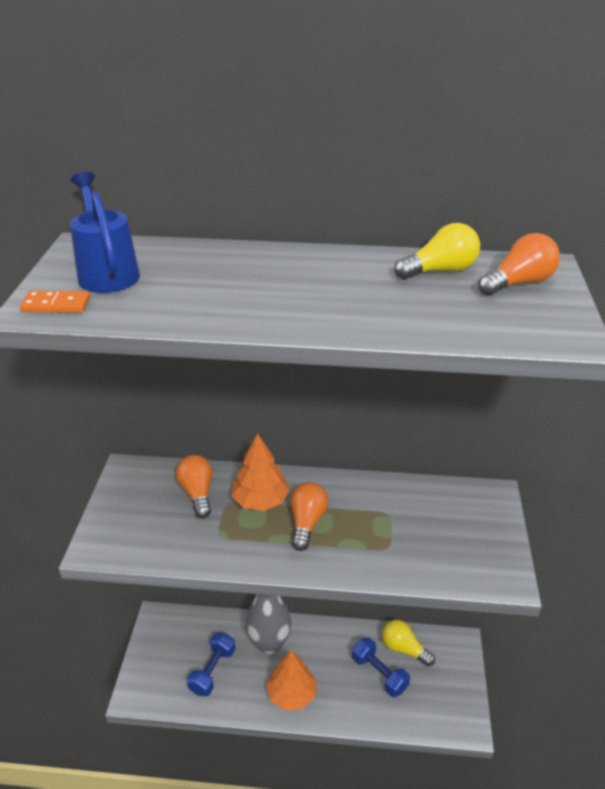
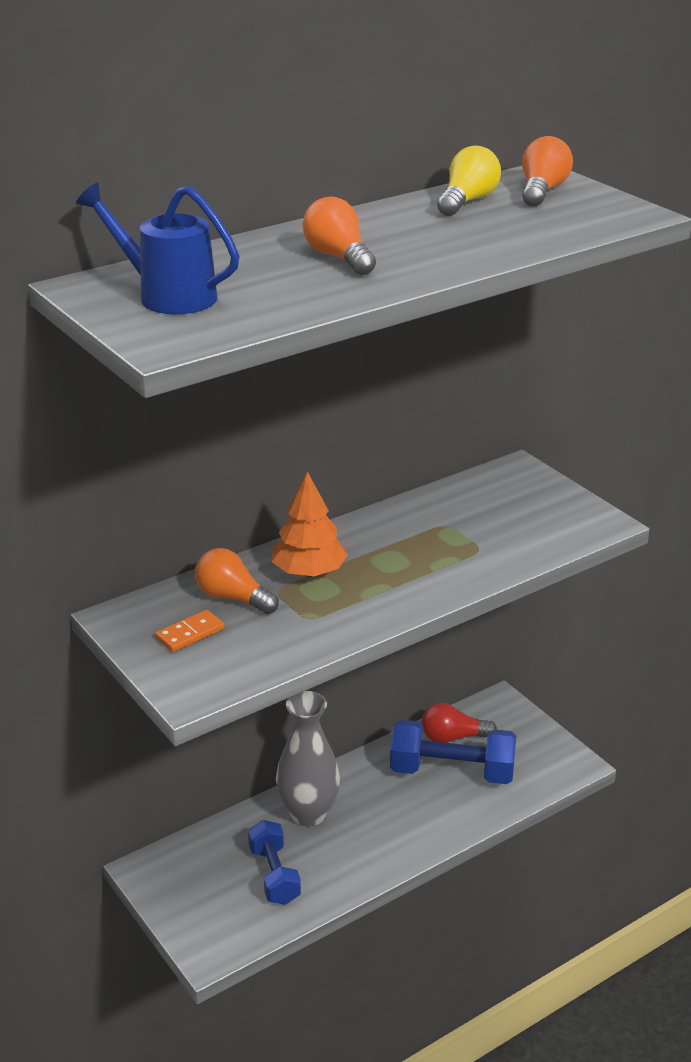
camera: 40 degrees left, 5 degrees down
orange domino [20,291,91,313] -> orange domino moved to [155,610,224,652]
orange tree [266,650,316,711] -> none
orange light bulb [290,482,329,551] -> orange light bulb moved to [303,197,376,275]
blue dumbbell [352,637,410,697] -> blue dumbbell [390,720,516,784], size x1.53
yellow light bulb [382,620,435,666] -> red light bulb [422,703,497,743]

